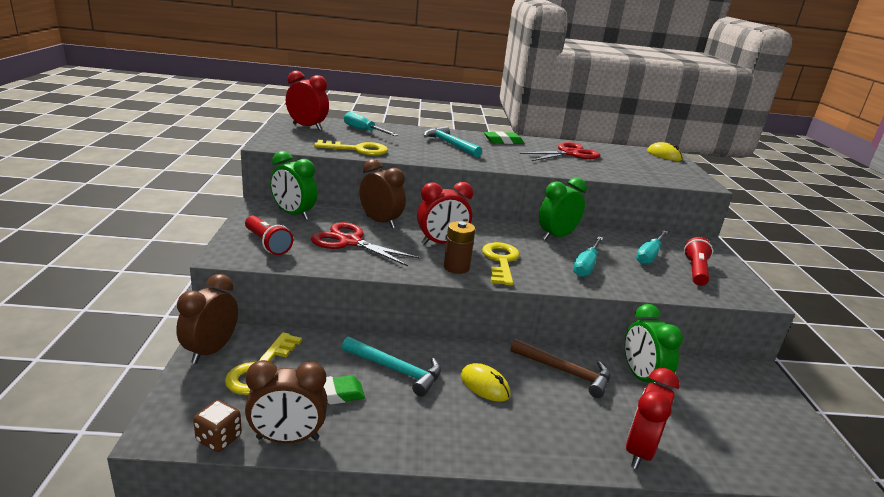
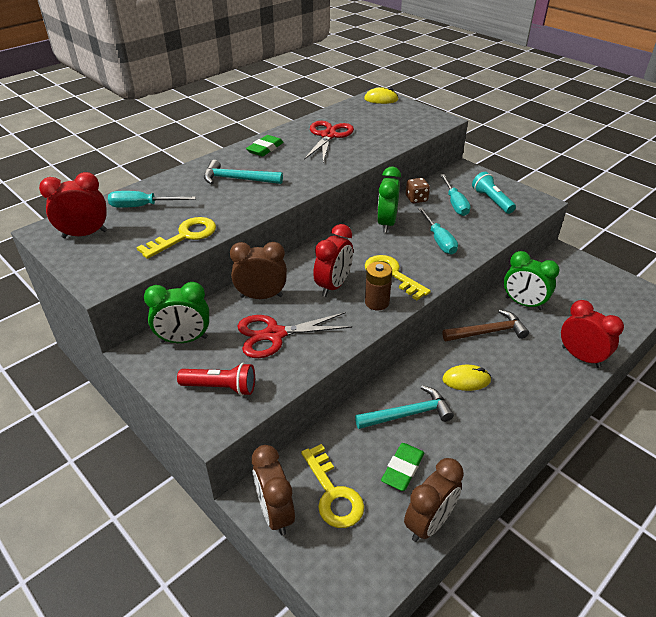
camera: 40 degrees left, 15 degrees up
brown dice [193,400,242,452] -> brown dice moved to [406,178,430,203]
red clock [626,368,680,469] -> red clock turned 150 degrees clockwise [561,300,624,368]
red flashlight [684,237,713,286] -> turquoise flashlight [472,172,516,214]

